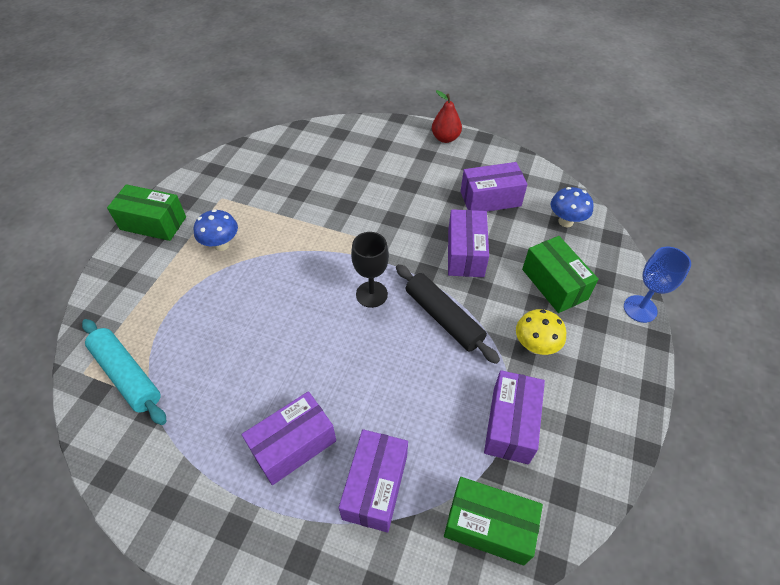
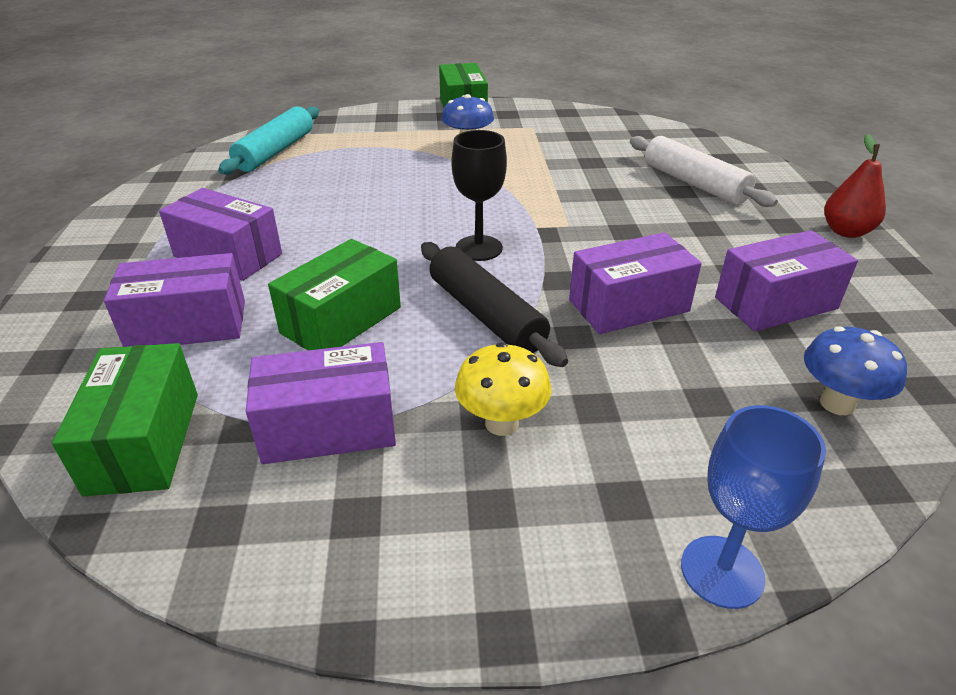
camera: 65 degrees right, 15 degrees down
black rolling pin [396,264,500,364] -> black rolling pin turned 60 degrees counterclockwise [421,242,568,367]
purple box [461,162,528,211] -> purple box turned 75 degrees counterclockwise [715,230,858,332]
green box [522,236,599,313] -> green box moved to [268,239,401,350]
none -> white rolling pin [630,136,778,207]

